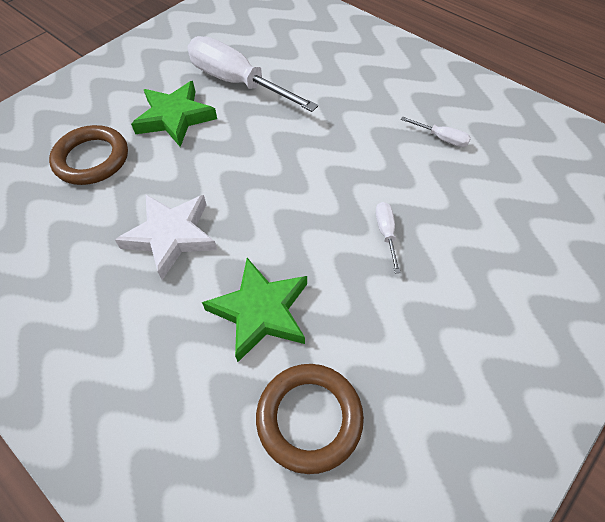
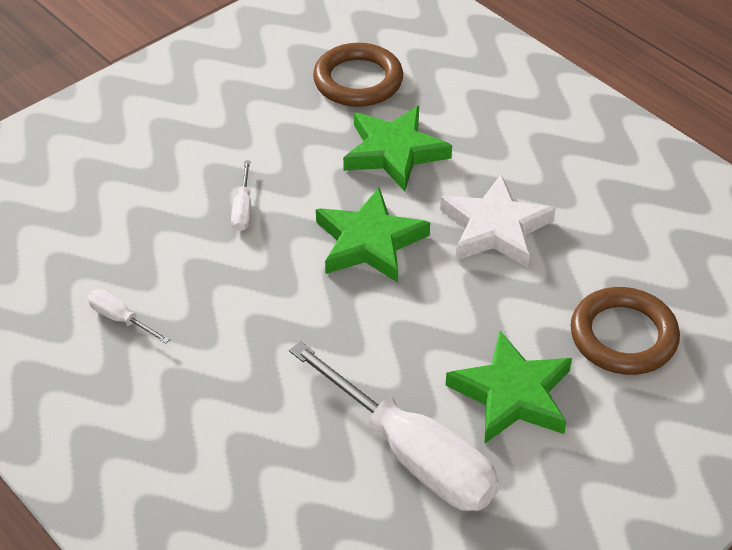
camera: 175 degrees left, 10 degrees down
none -> green star [316,188,430,283]

